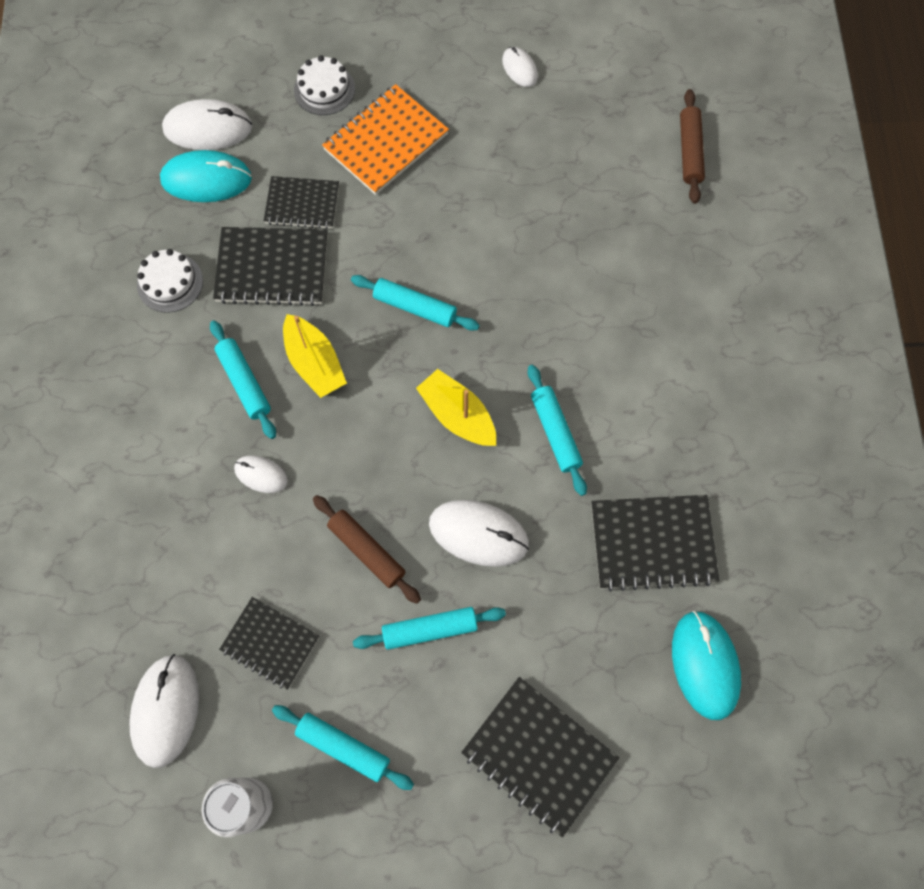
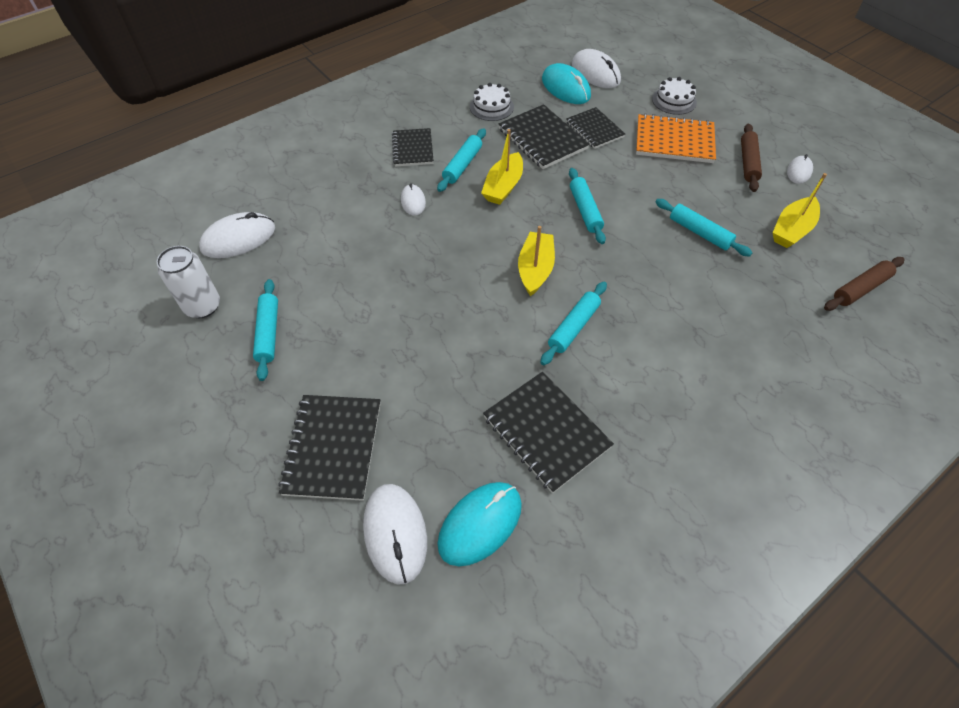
camera: 55 degrees right, 15 degrees down
black notebook [219,597,320,690] -> black notebook moved to [392,128,434,167]
brown rolling pin [313,495,421,604] -> brown rolling pin moved to [741,124,762,192]
turquoise rolling pin [353,607,506,650] -> turquoise rolling pin moved to [656,199,752,257]
white mouse [429,500,529,567] -> white mouse moved to [363,484,427,585]
none -> yellow boat [773,173,827,248]

